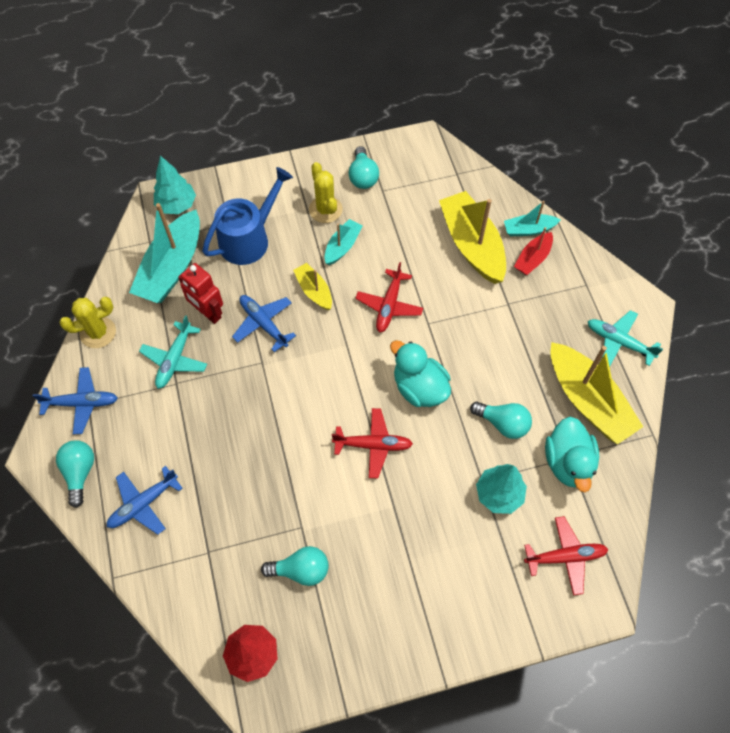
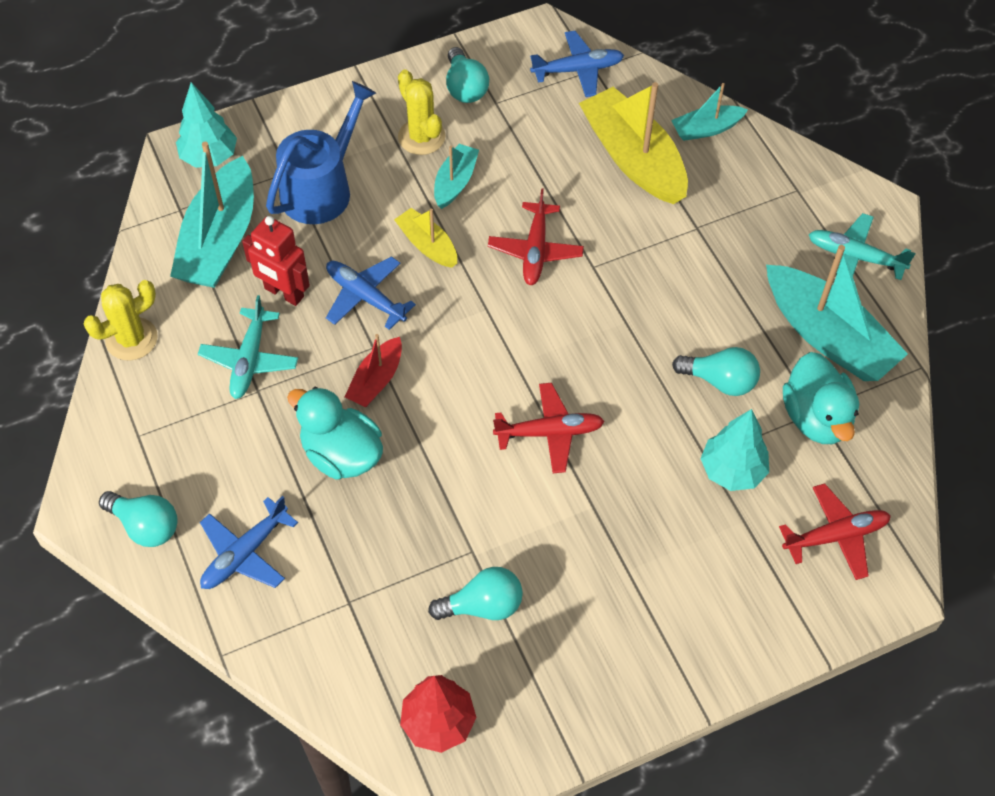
camera: 10 degrees left, 5 degrees down
blue plane [33,367,118,434] -> blue plane moved to [530,31,624,97]
turquoise light bulb [56,440,94,508] -> turquoise light bulb turned 135 degrees clockwise [99,491,177,547]
turquoise duck [390,340,451,407] -> turquoise duck moved to [287,387,383,480]
red boat [514,227,553,275] -> red boat moved to [345,334,402,407]
yellow boat [551,342,643,445] -> turquoise boat [766,245,908,381]

